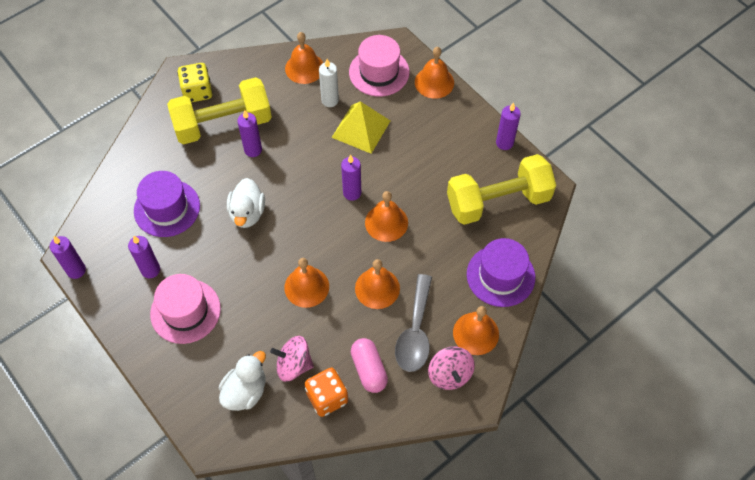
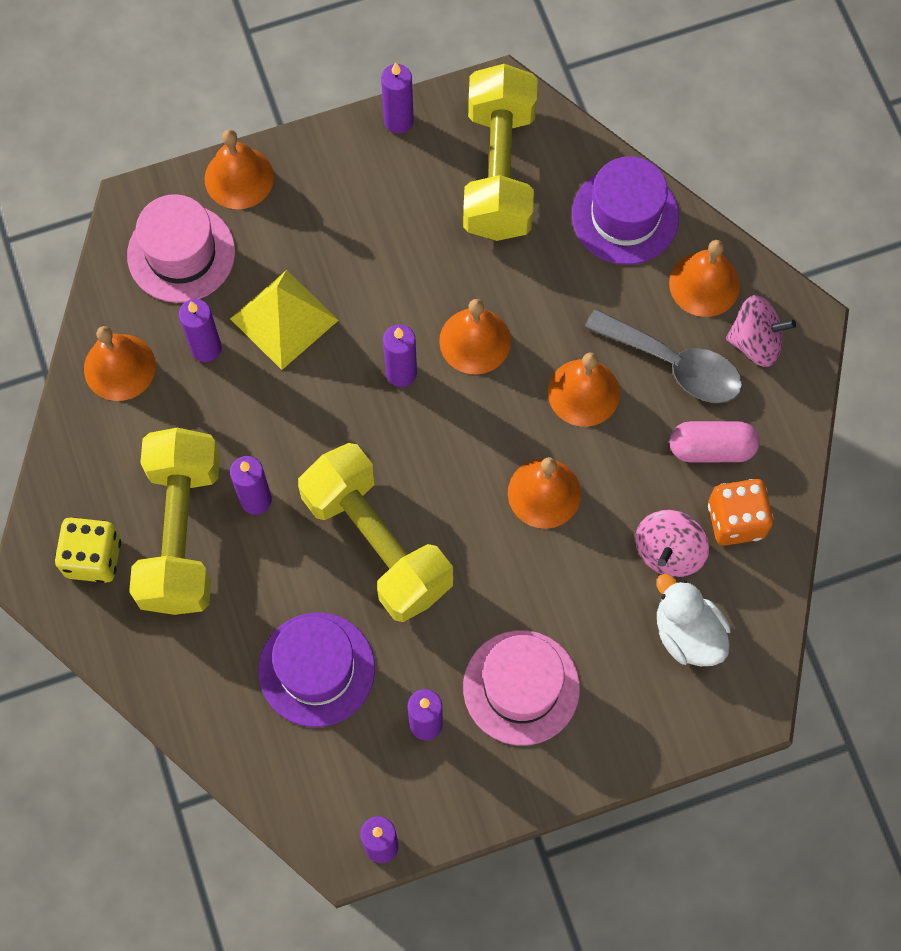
camera: 70 degrees left, 10 degrees up
white duck [227,178,265,228] -> yellow dumbbell [298,443,453,622]
white candle [319,59,339,107] -> purple candle [179,299,222,362]

